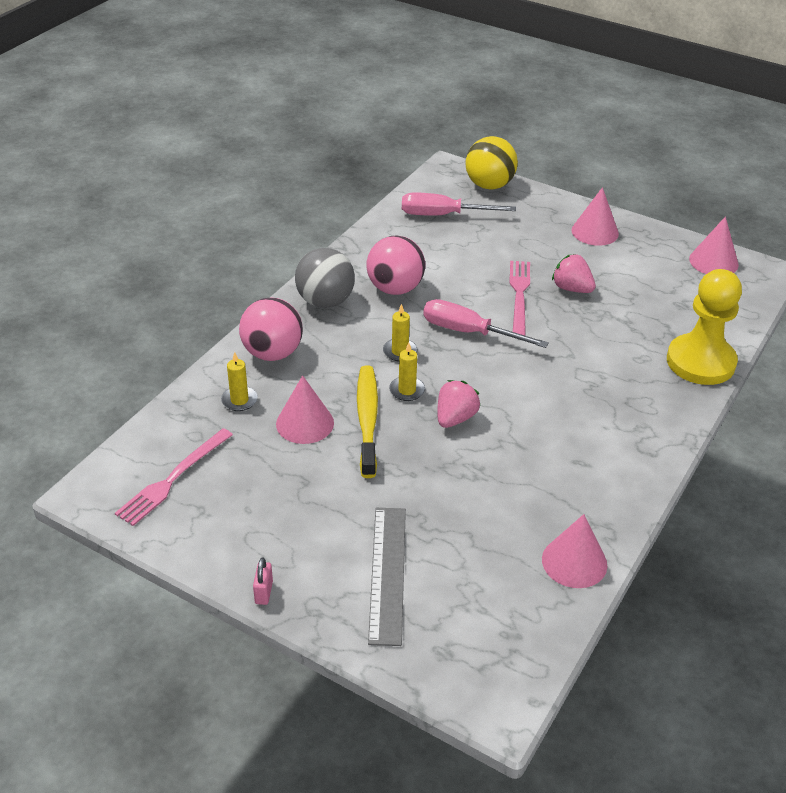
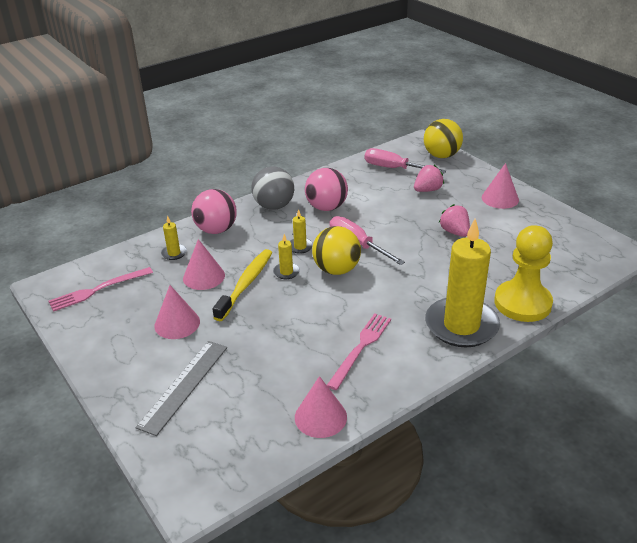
camera: 25 degrees right, 5 degrees down
pink padlock [253,557,273,605] -> none
pink strawberry [437,380,481,428] -> pink strawberry moved to [414,165,444,192]
pink fork [509,261,530,336] -> pink fork moved to [327,313,391,390]
pink cone [689,216,739,274] -> pink cone moved to [154,285,200,339]
none -> yellow ball [312,226,361,275]
none -> yellow candle [425,218,500,347]

